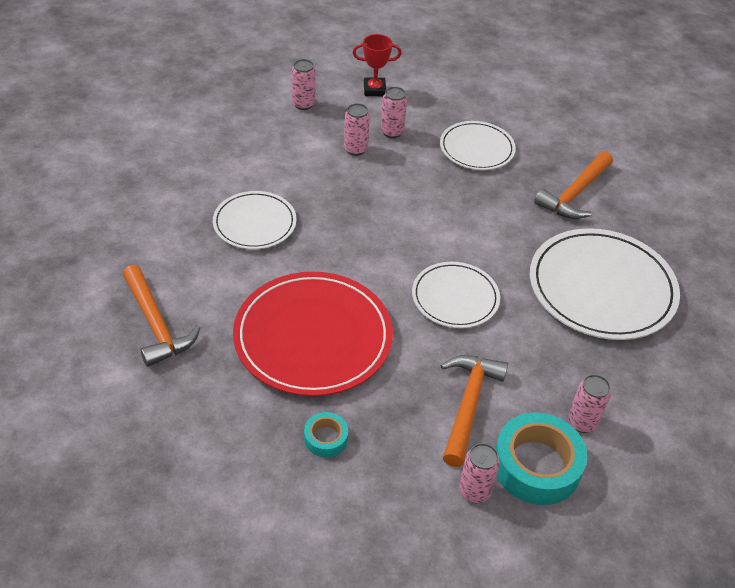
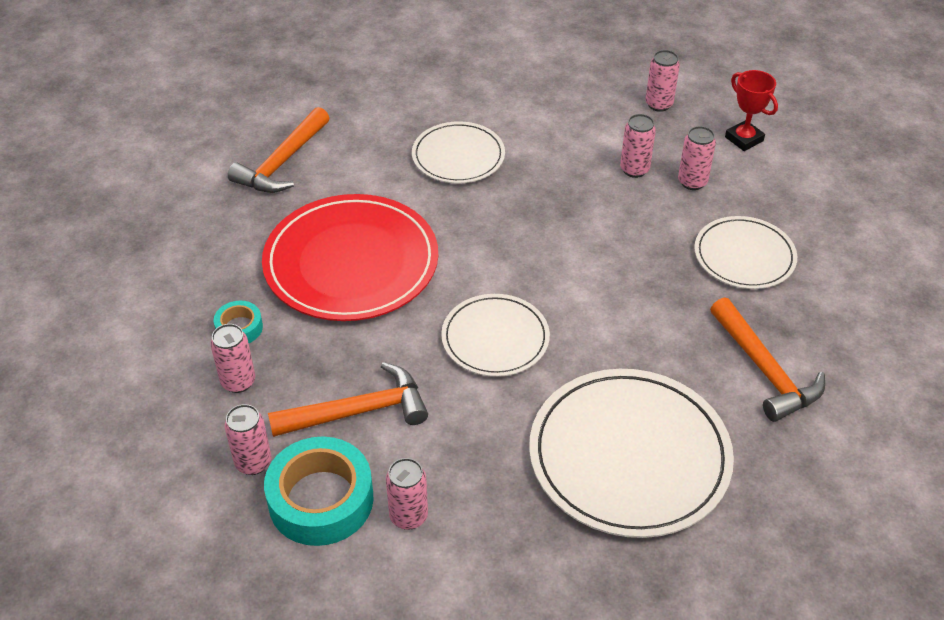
camera: 60 degrees right, 0 degrees up
orange hammer [534,151,613,219] -> orange hammer turned 120 degrees counterclockwise [710,297,825,422]
none -> pink can [210,324,255,393]

